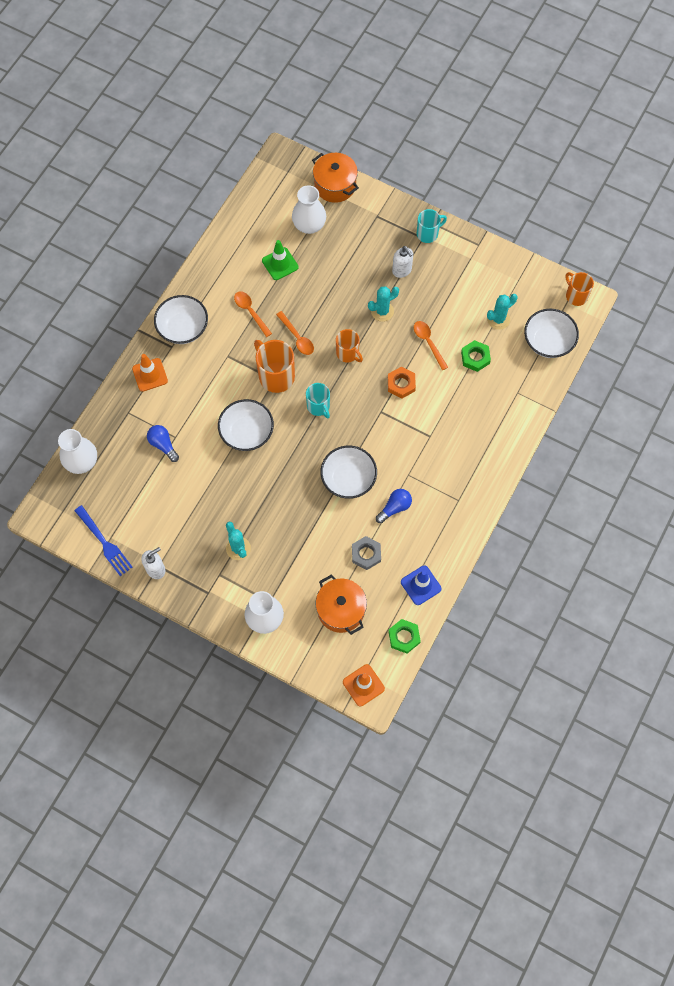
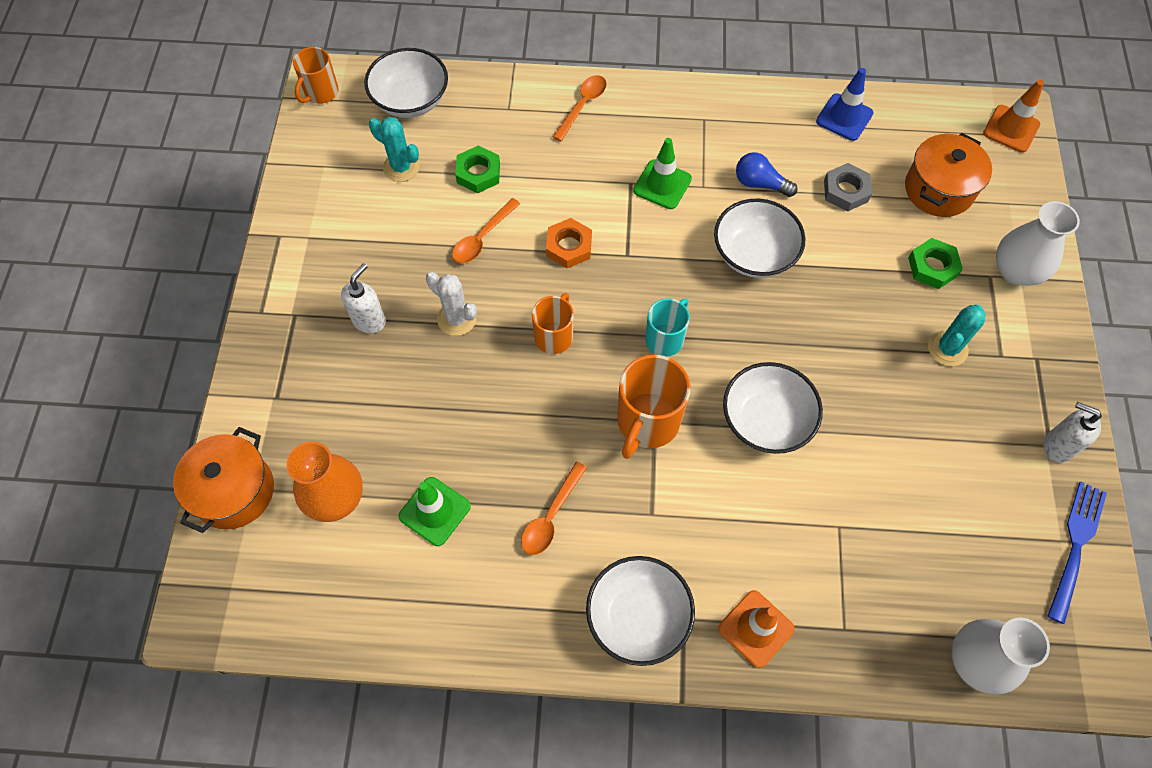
camera: 115 degrees left, 5 degrees down
blue light bulb [147,425,179,462] -> none
orange spoon [276,311,314,355] -> orange spoon moved to [553,75,607,141]
white vase [292,185,326,234] -> orange vase [287,441,363,522]
turquoise cactus [368,286,399,322] -> white cactus [426,272,477,336]
green nut [388,619,421,654] -> green nut moved to [908,238,963,289]
turquoise mug [417,209,447,243] -> none
none -> green traffic cone [633,138,692,209]

